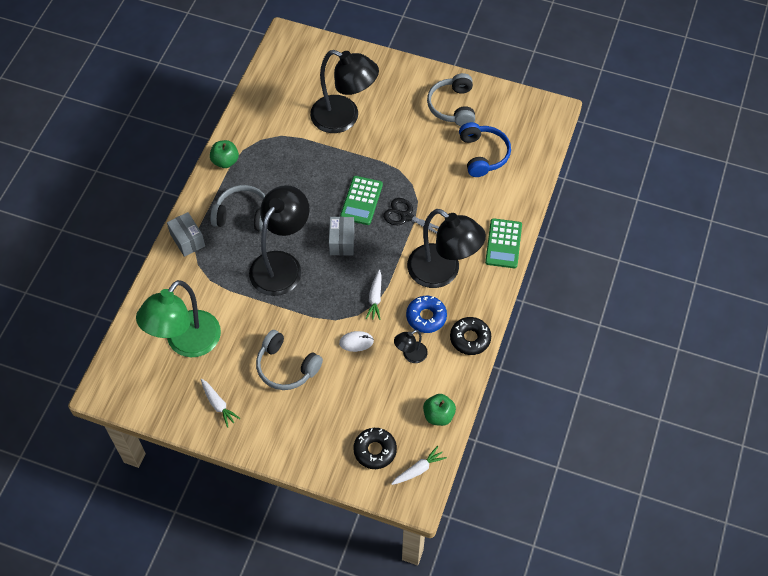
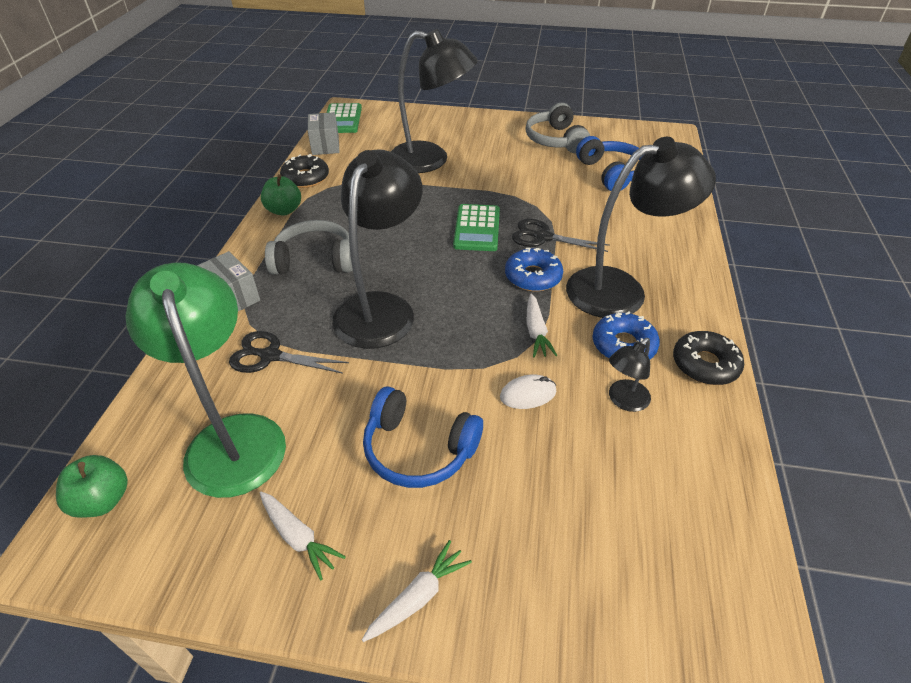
camera: 10 degrees left, 15 degrees down
green lamp [136,280,221,358] -> green lamp turned 135 degrees clockwise [125,262,286,498]
grey headphones [256,330,323,390] -> blue headphones [363,386,483,488]
grey box [329,217,354,256] -> grey box moved to [308,112,339,155]
black donut [353,428,397,469] -> black donut moved to [280,154,329,188]
white carrot [391,446,447,485] -> white carrot moved to [362,540,472,642]
black lamp [407,209,486,288] -> black lamp turned 45 degrees counterclockwise [566,137,716,318]
green apple [423,394,456,426] -> green apple moved to [56,455,128,518]
green calculator [485,218,522,268] -> green calculator moved to [327,103,362,133]
none -> black scissors [229,331,349,374]
none -> blue donut [505,248,563,291]

